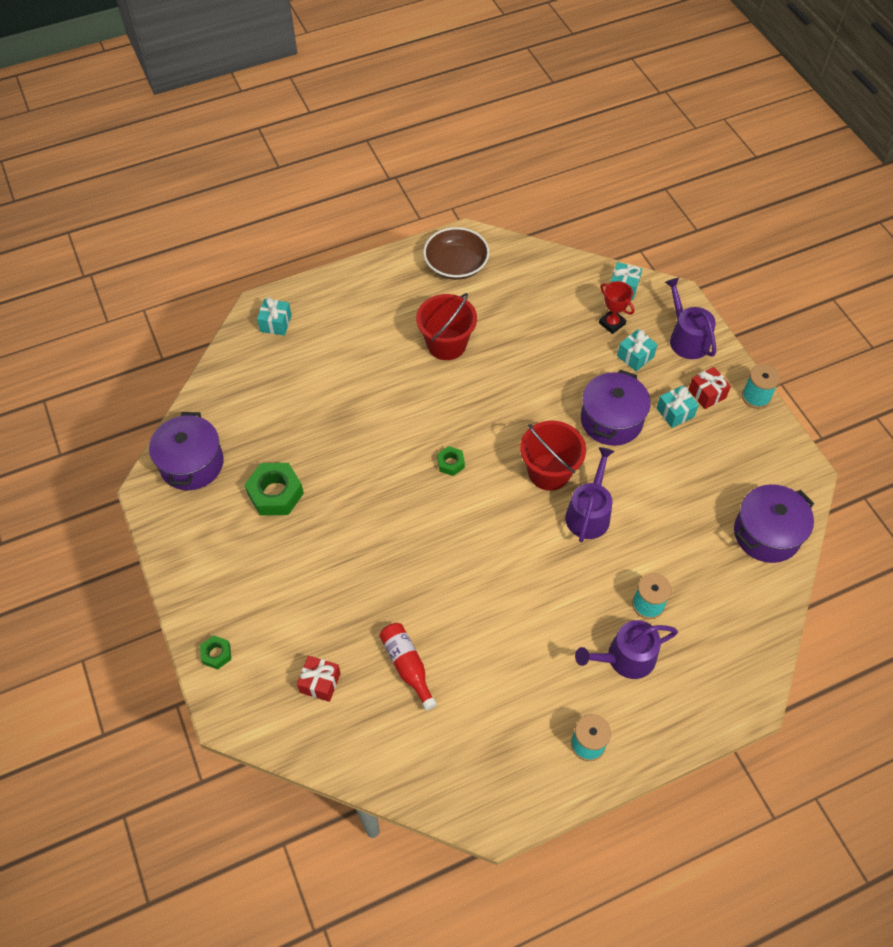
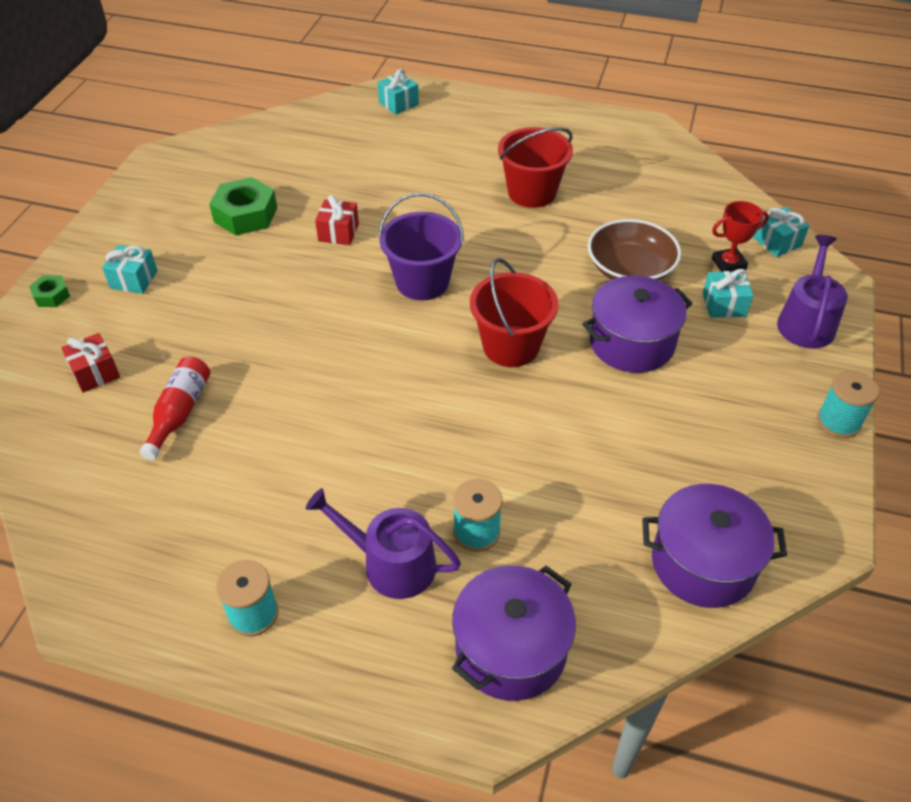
camera: 40 degrees right, 10 degrees down
purple pot [149,412,224,490] -> purple pot moved to [452,565,576,701]
brown bowl [423,227,489,280] -> brown bowl moved to [588,219,681,281]
green nut [437,446,465,476] -> purple bucket [378,193,464,300]
purple watering can [565,447,615,542] -> none
red trophy [599,281,634,334] -> red trophy turned 75 degrees clockwise [712,201,769,272]
turquoise gift [657,385,699,428] -> turquoise gift moved to [102,245,158,294]
red gift [688,367,731,409] -> red gift moved to [315,195,359,245]

